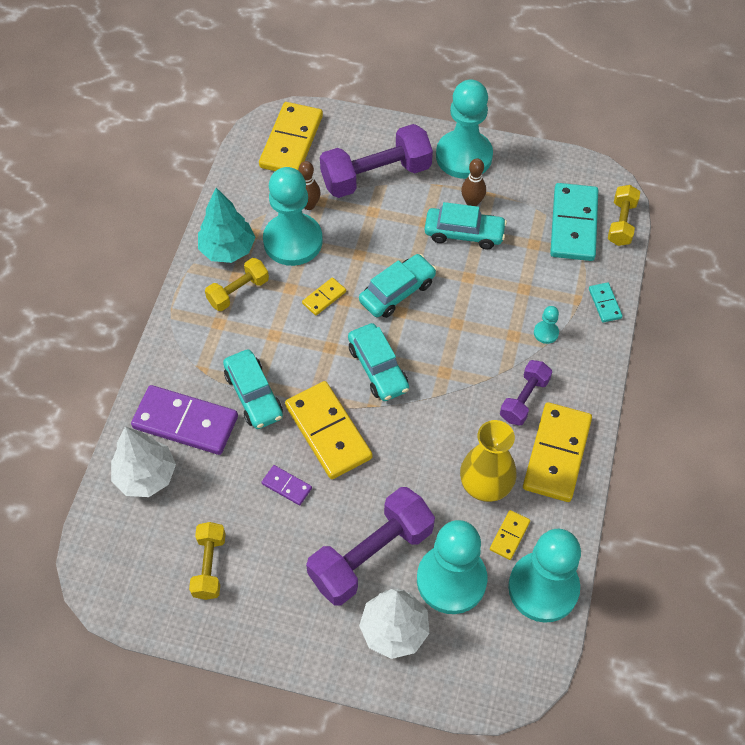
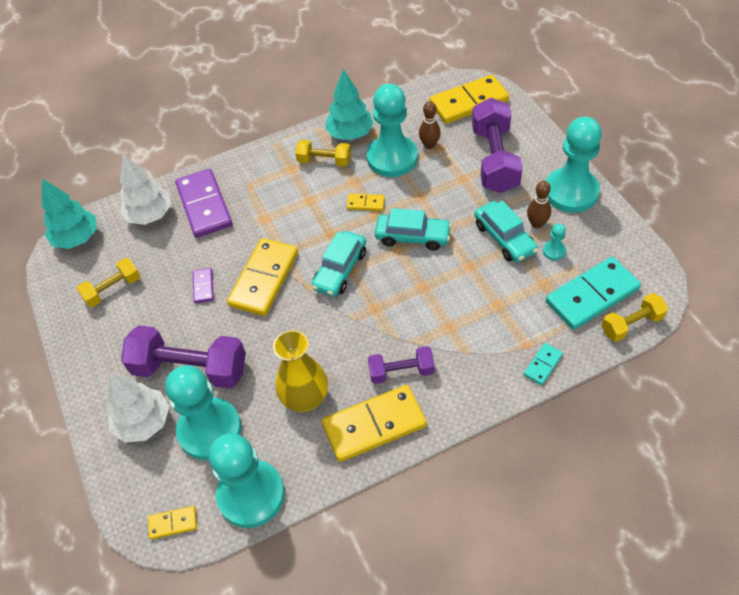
camera: 55 degrees right, 5 degrees down
turquoise car [223,349,283,429] -> none
purple dumbbell [320,124,433,198] -> purple dumbbell turned 60 degrees clockwise [472,98,523,193]
yellow domino [490,510,530,560] -> yellow domino moved to [148,506,197,539]
turquoise pawn [534,306,559,344] -> turquoise pawn moved to [543,223,566,260]
none -> turquoise tree [42,178,97,249]

